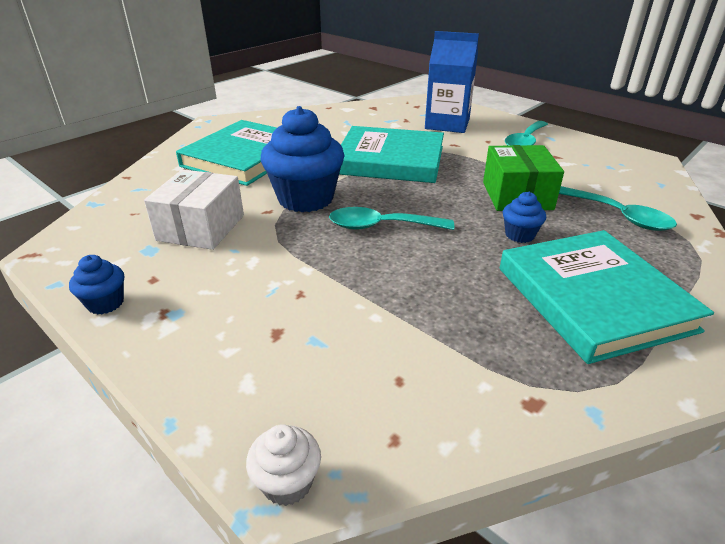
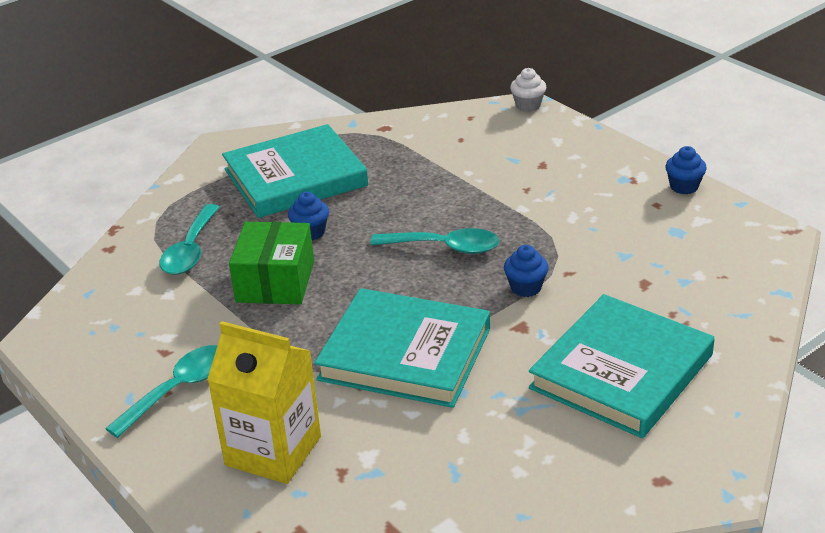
camera: 170 degrees left, 0 degrees up
white box [144,169,244,250] -> none
blue cupcake [261,106,345,212] -> blue cupcake [504,245,549,297], size x0.47
blue carton [425,31,479,133] -> yellow carton [207,321,321,484]
turquoise book [500,230,714,364] -> turquoise book turned 75 degrees clockwise [222,124,368,218]
turquoise spoon [559,186,677,231] -> turquoise spoon turned 135 degrees counterclockwise [159,204,219,275]

